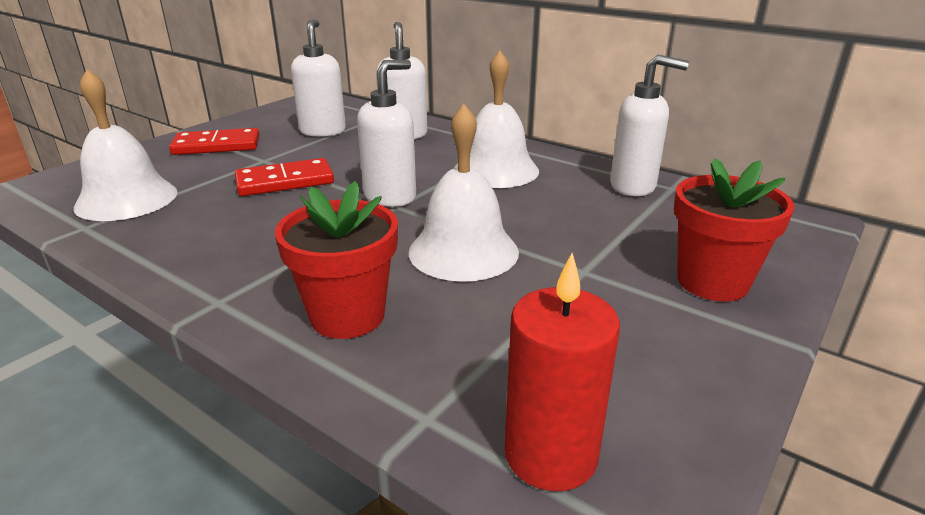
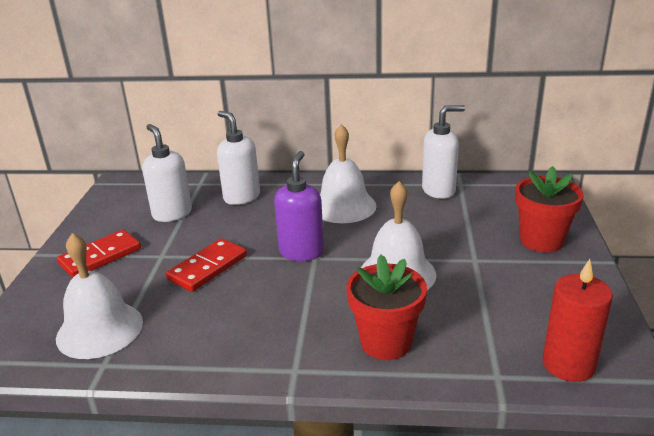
camera: 30 degrees left, 0 degrees up
white soap dispenser [357,60,416,207] -> purple soap dispenser [274,151,324,261]

